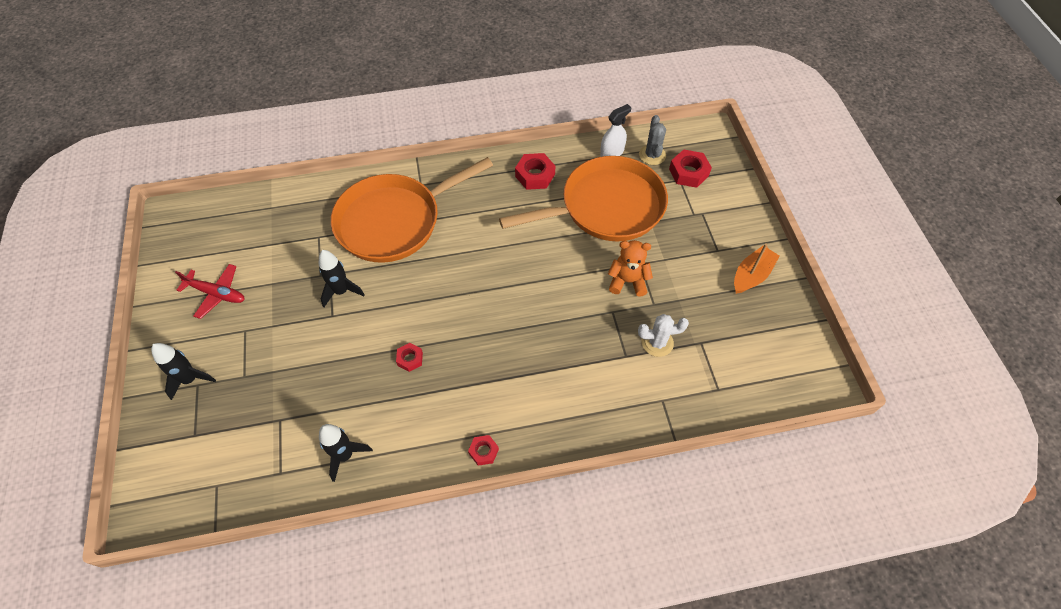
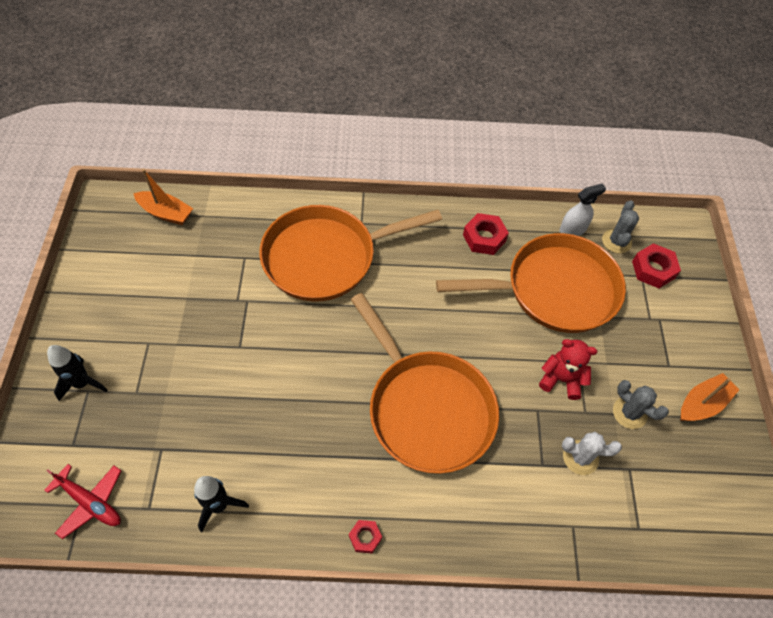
camera: 10 degrees right, 0 degrees up
red plane [175,264,245,319] -> red plane moved to [44,464,121,539]
black rocket [319,250,365,307] -> none
red nut [396,343,423,372] -> none
orange teddy bear [608,240,653,297] -> red teddy bear [539,339,597,400]
none -> orange boat [134,169,193,225]
none -> orange pan [351,293,499,474]
none -> grey cactus [613,380,669,429]

